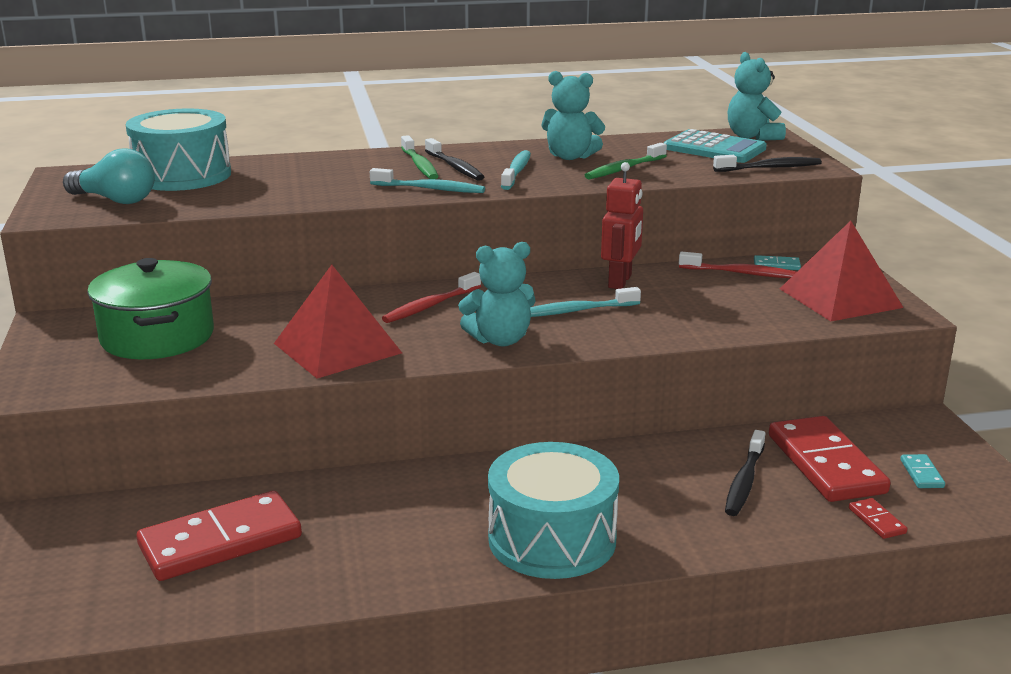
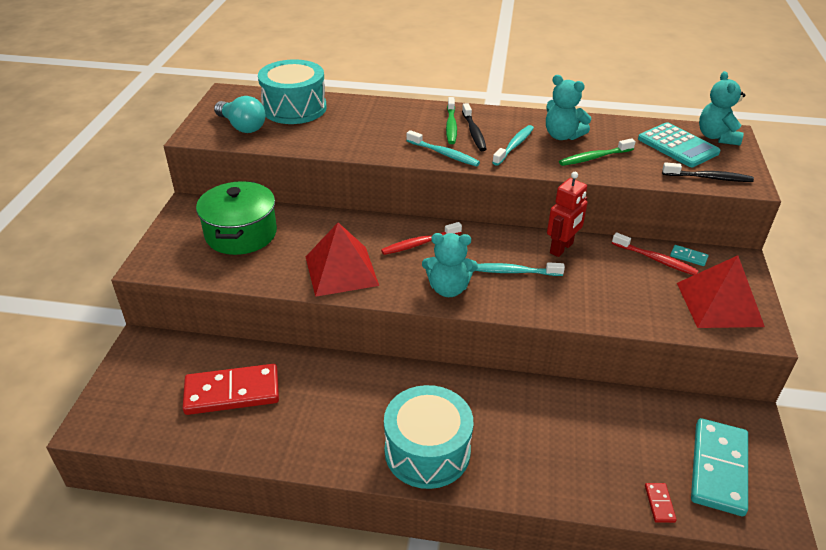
camera: 20 degrees right, 15 degrees up
black toothbrush [725,430,765,516] -> none
red domino [769,416,891,502] -> none
turquoise domino [901,454,945,488] -> turquoise domino [691,418,748,516], size x2.47

